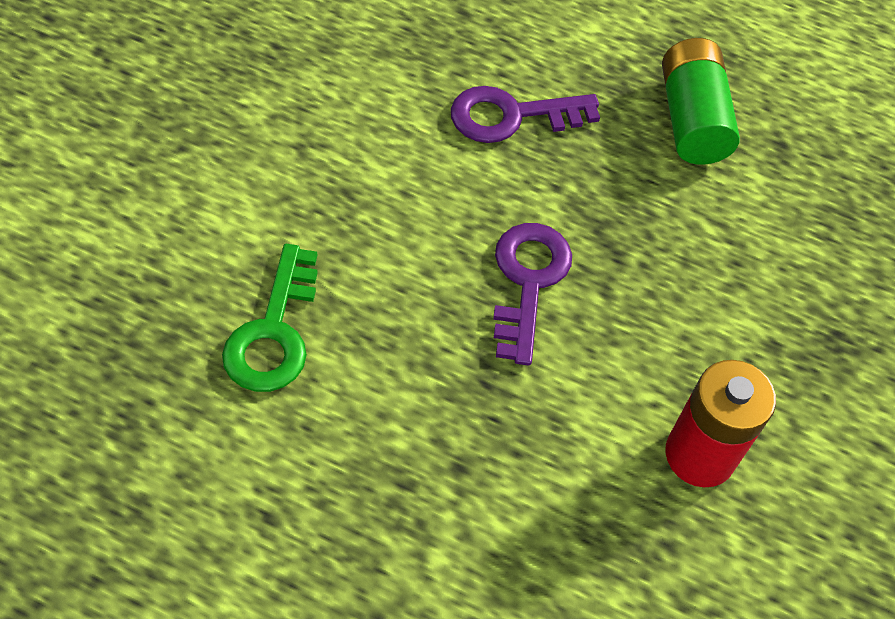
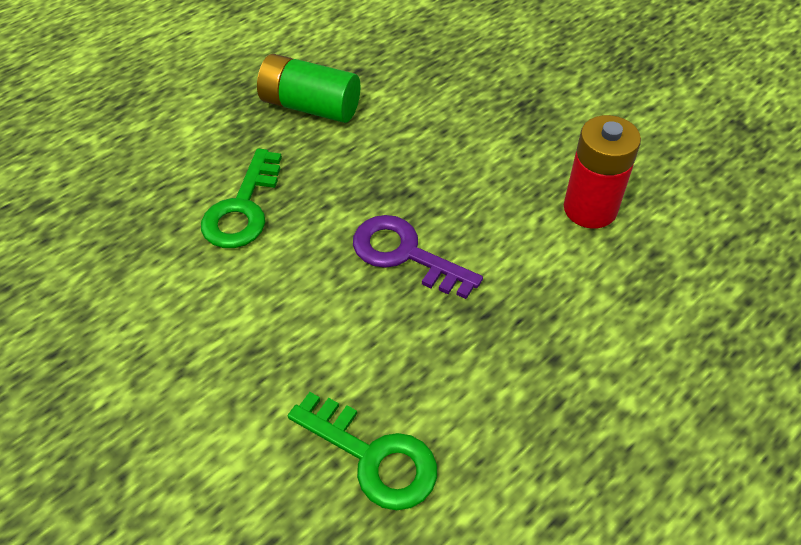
camera: 60 degrees left, 5 degrees down
purple key [451,86,600,143] -> green key [201,148,282,248]

